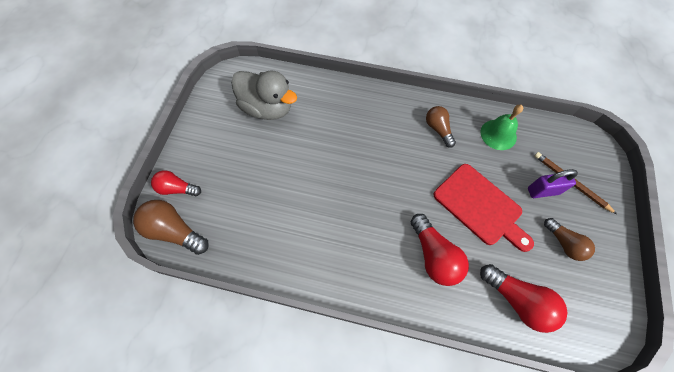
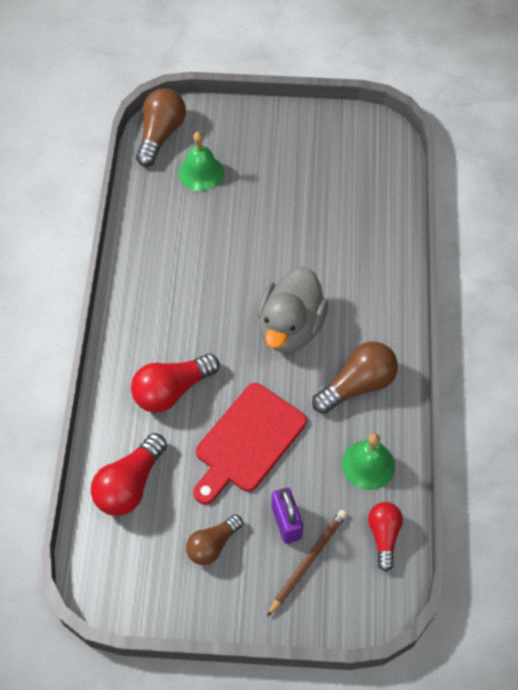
camera: 80 degrees right, 5 degrees down
red light bulb [151,170,201,196] -> red light bulb moved to [368,502,403,572]
grey duck [231,71,297,120] -> grey duck moved to [257,267,329,353]
brown light bulb [426,106,456,148] -> brown light bulb [312,342,398,414], size x1.53
none -> green bell [178,132,224,191]

